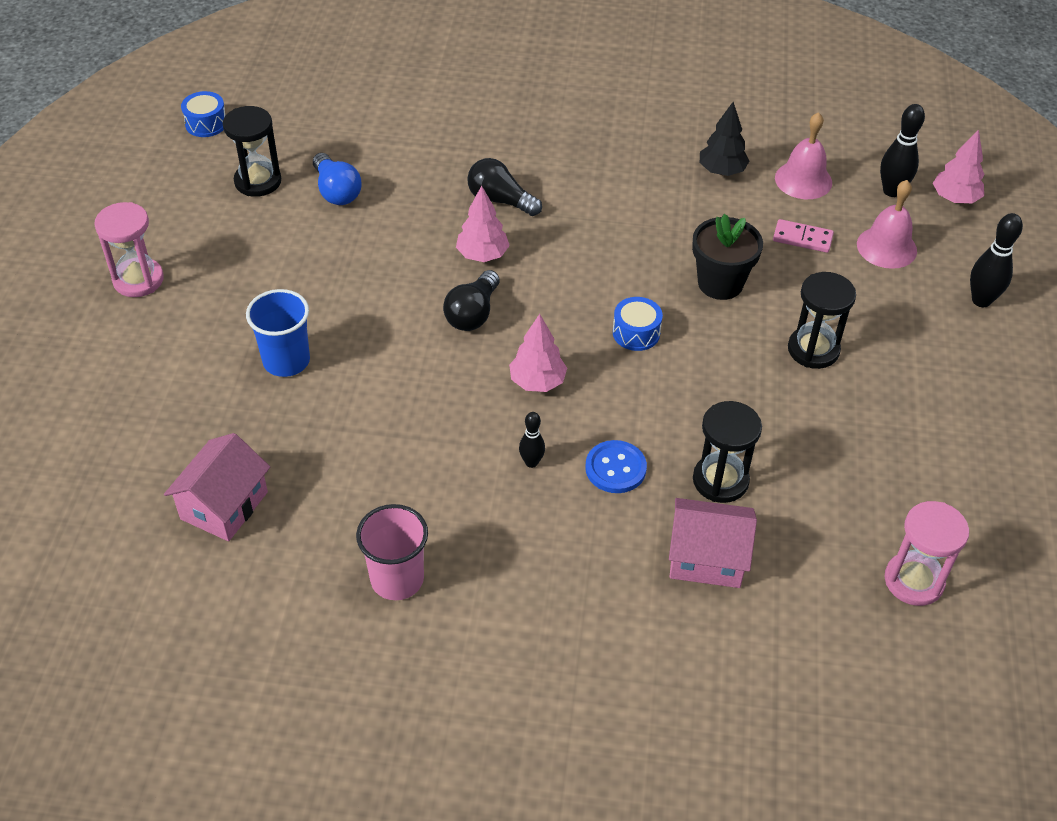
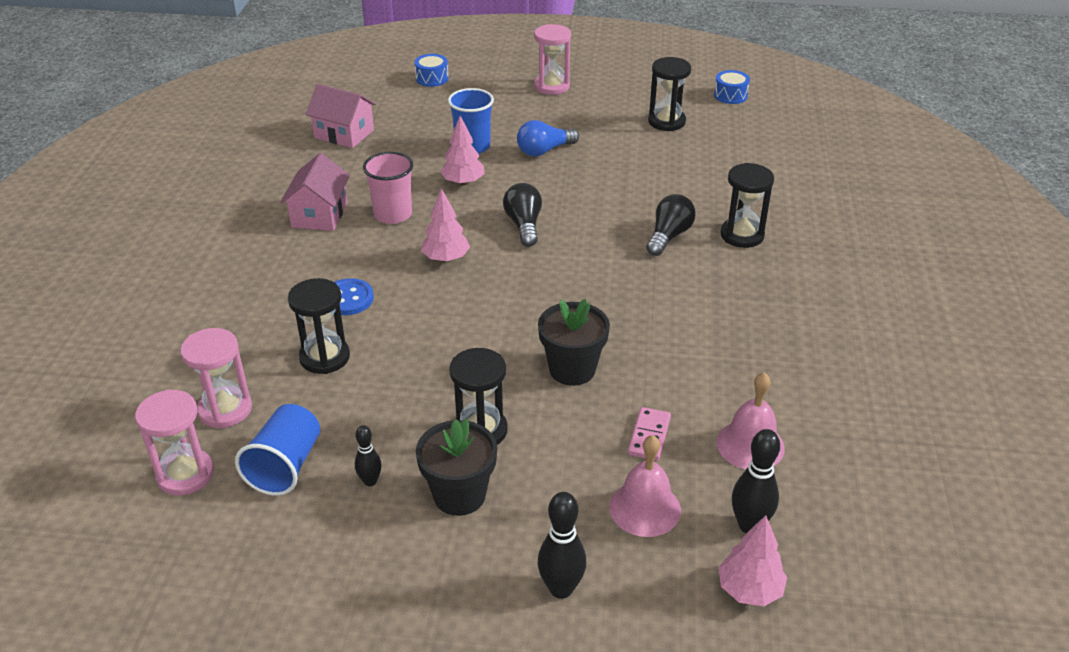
camera: 90 degrees right, 10 degrees down
blue light bulb [313,153,362,205] -> blue light bulb moved to [517,120,579,156]
pink cup [356,504,428,600] -> pink cup moved to [363,152,413,224]
black light bulb [443,270,500,331] -> black light bulb turned 60 degrees clockwise [503,183,542,247]
pink tree [456,186,510,262] -> pink tree moved to [440,116,485,186]
black bowling pin [519,412,545,468] -> black bowling pin moved to [355,425,381,486]
blue drum [613,297,663,351] -> blue drum moved to [414,54,449,87]
pink house [669,498,757,588] -> pink house moved to [280,153,350,231]
black tree [700,102,749,176] -> none
none -> pink hourglass [180,328,252,428]
none -> blue cup [235,404,320,496]
none -> black flower pot [416,419,497,516]
none -> black hourglass [720,163,774,248]

